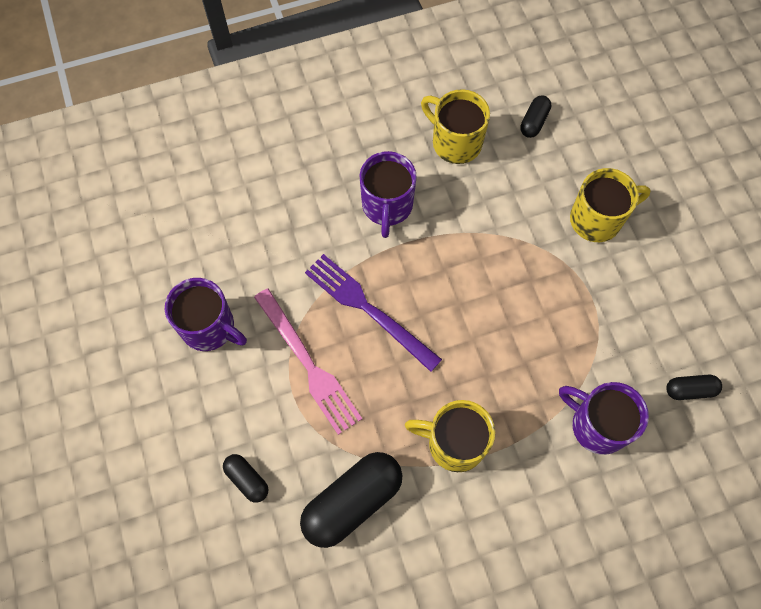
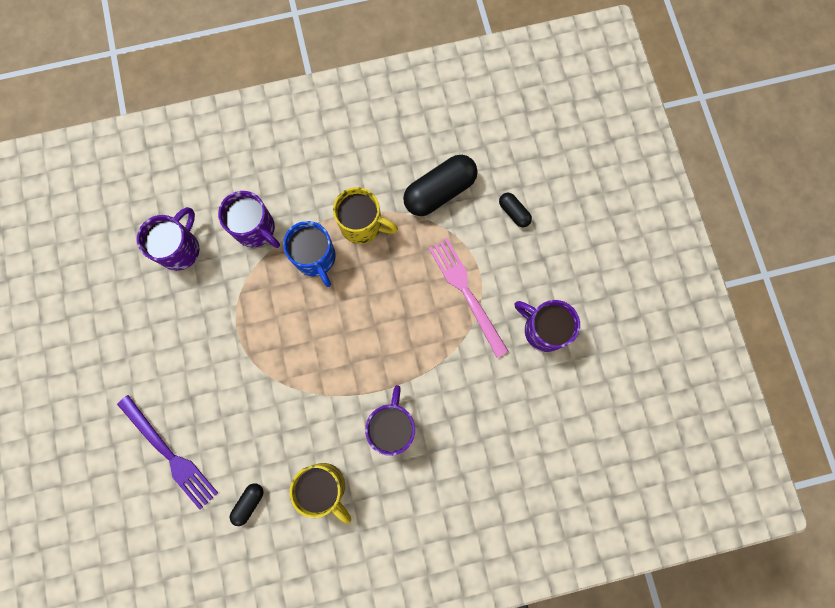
camera: 175 degrees left, 10 degrees up
purple fork [305,254,442,372] -> purple fork moved to [117,395,218,510]
yellow mug [570,168,651,242] -> none
black capsule [666,375,722,400] -> purple mug [137,207,199,271]
none -> blue mug [283,221,336,287]

